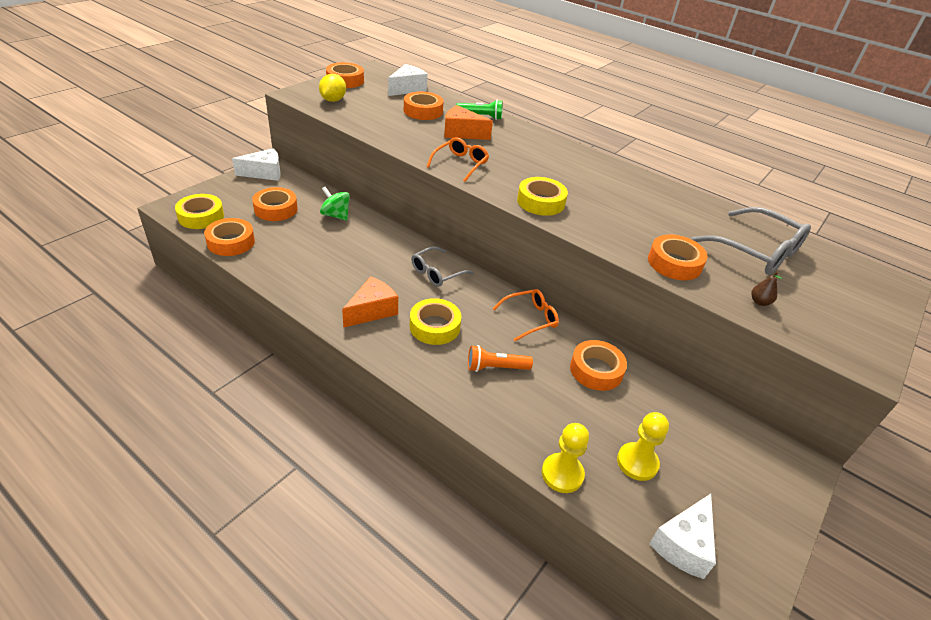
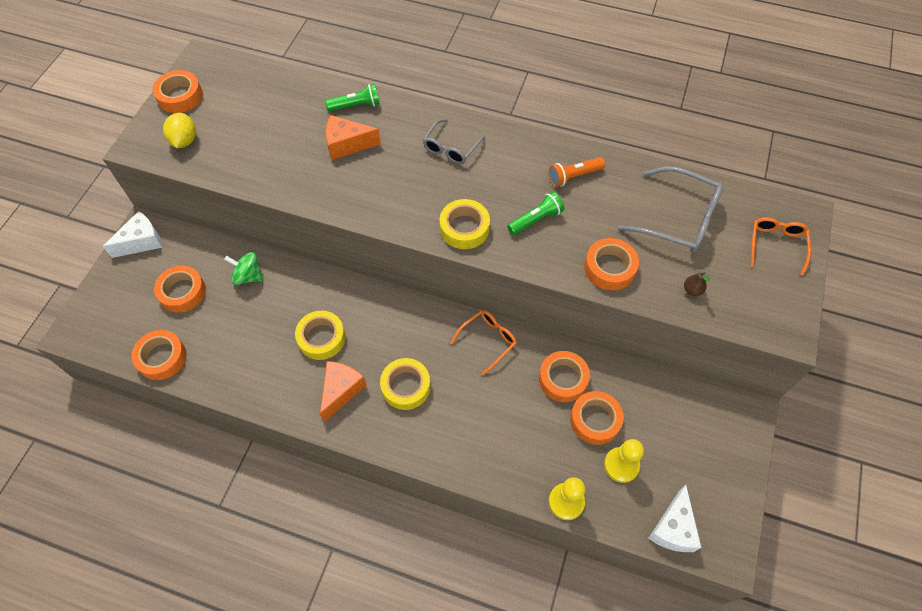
camera: 15 degrees left, 20 degrees up
yellow tape [175,194,224,229] -> yellow tape moved to [295,311,345,360]
white cheese [388,64,427,96] -> none
orange tape [404,91,444,120] -> orange tape moved to [570,391,624,445]
grey glasses [411,247,474,287] -> grey glasses moved to [423,119,486,164]
orange glasses [426,137,489,182] -> orange glasses moved to [751,217,811,275]
orange flashlight [468,345,533,372] -> orange flashlight moved to [549,157,605,187]
none -> green flashlight [507,191,564,235]

